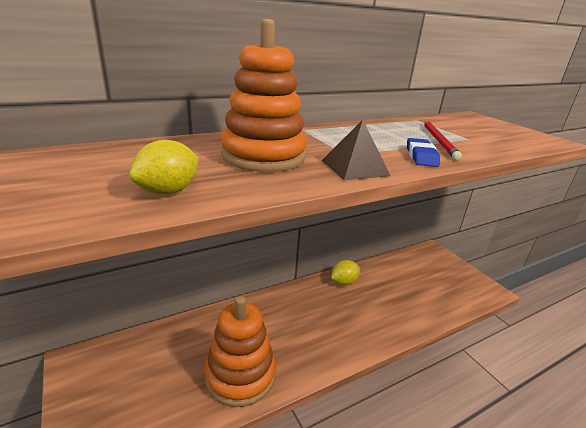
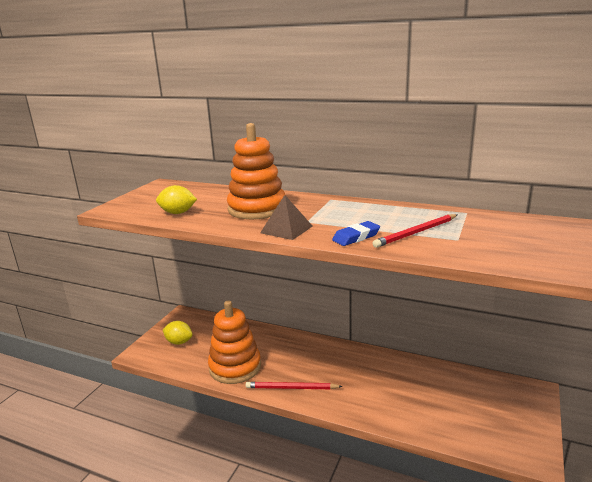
camera: 55 degrees right, 5 degrees down
yellow lemon [331,260,360,285] -> yellow lemon moved to [163,321,193,345]
none -> red pencil [246,382,343,389]

